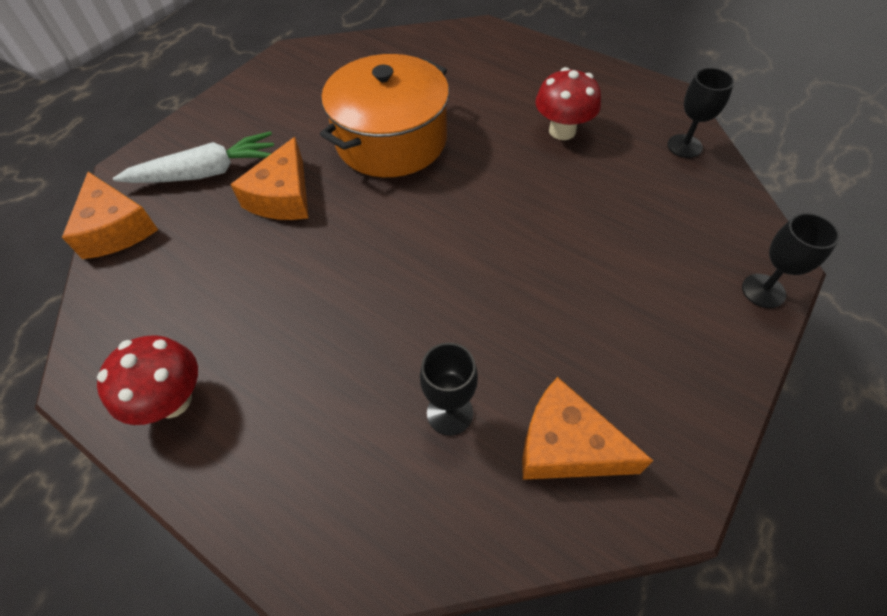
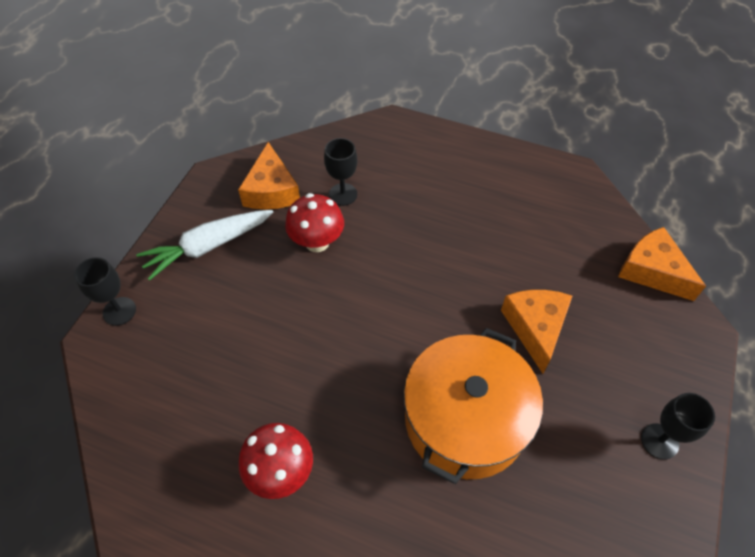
camera: 165 degrees right, 0 degrees up
red mushroom [97,335,198,425] -> red mushroom moved to [285,193,344,252]
white carrot [113,131,274,183] -> white carrot moved to [136,210,273,281]
orange cheese [522,377,653,480] -> orange cheese turned 75 degrees clockwise [238,142,300,209]
black goblet [667,68,734,158] -> black goblet moved to [641,393,715,460]

